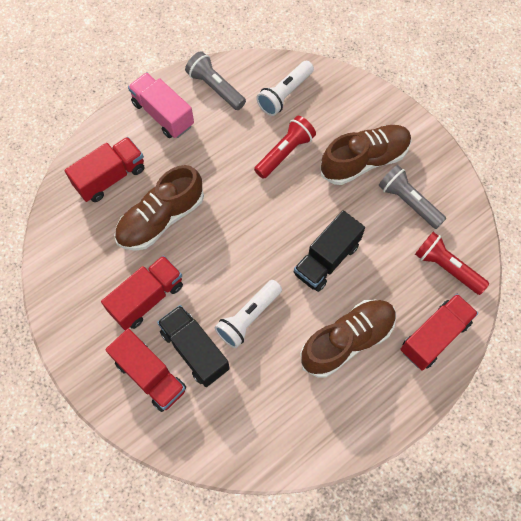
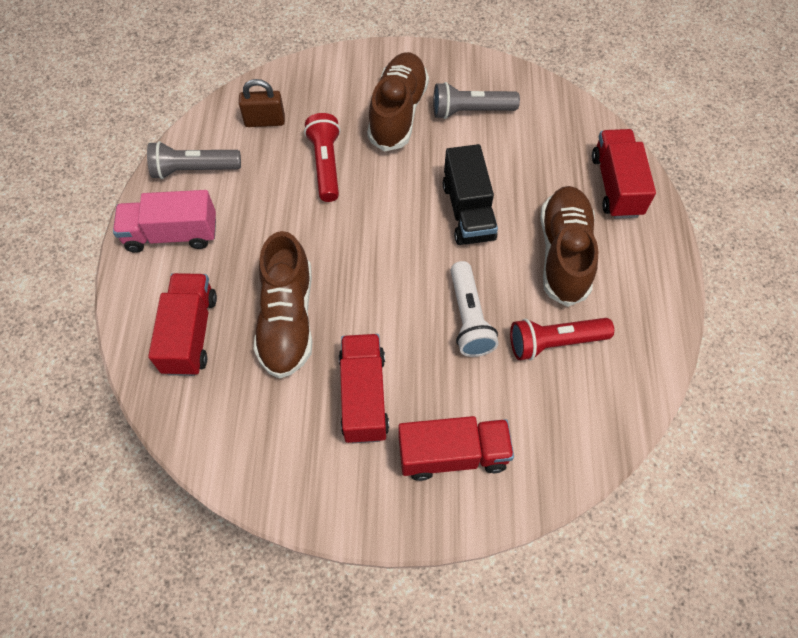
camera: 50 degrees left, 5 degrees down
black truck [157,305,230,387] -> none
white flashlight [256,61,314,116] -> brown padlock [239,79,285,127]
red flashlight [415,232,489,295] -> red flashlight moved to [510,318,614,361]

